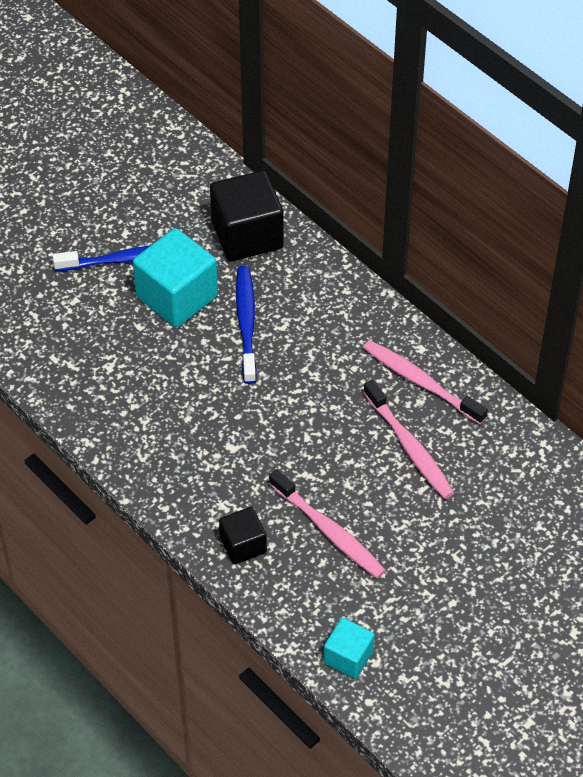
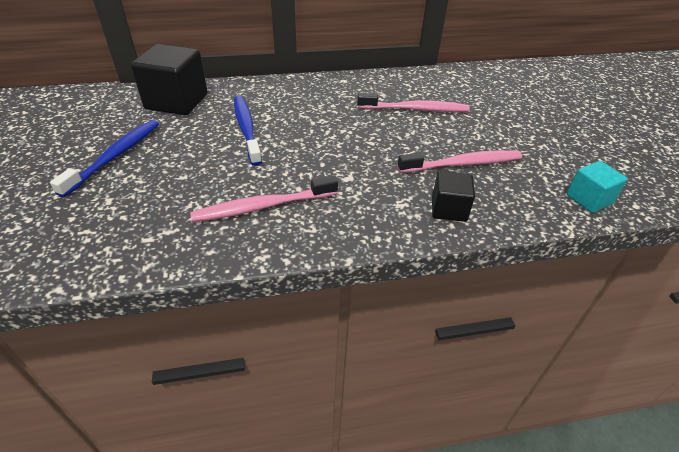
camera: 60 degrees left, 10 degrees down
turquoise cube [133,228,218,327] -> none
blue toothbrush [236,266,257,384] -> blue toothbrush turned 45 degrees clockwise [234,96,262,166]
pink toothbrush [363,340,488,424] -> pink toothbrush moved to [190,176,338,222]

